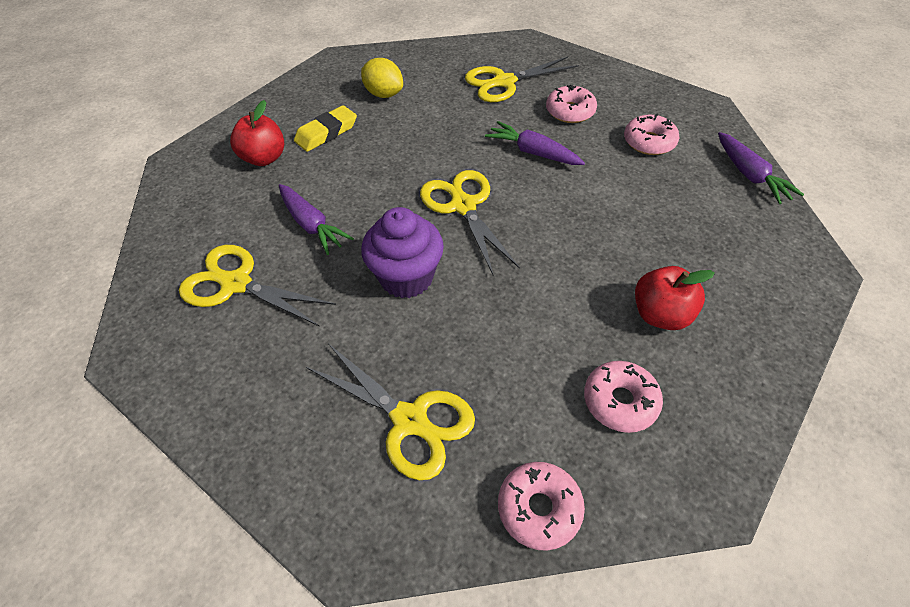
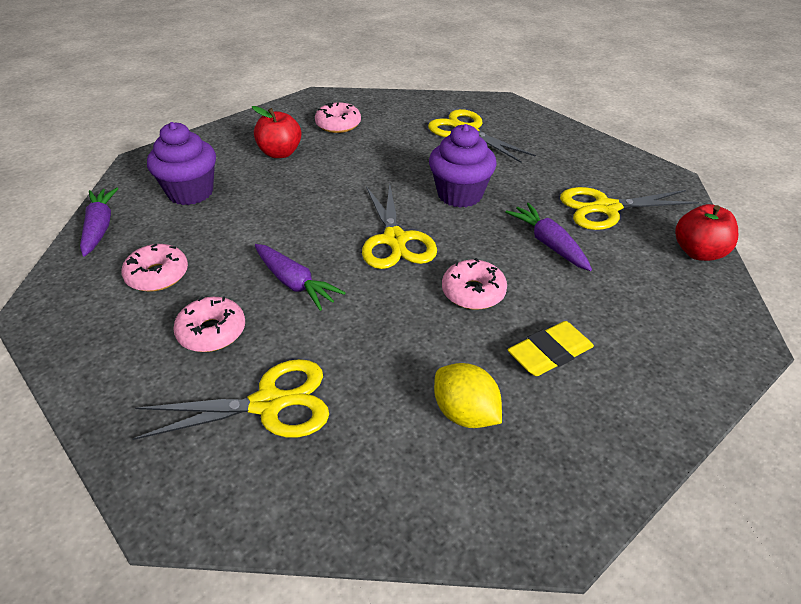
camera: 170 degrees left, 10 degrees down
yellow scissors [179,245,336,327] -> yellow scissors turned 135 degrees clockwise [560,187,699,230]
red apple [230,100,284,166] -> red apple moved to [675,204,738,261]
pink donut [498,462,585,551] -> pink donut moved to [442,258,507,310]
none -> purple cupcake [147,122,216,205]

